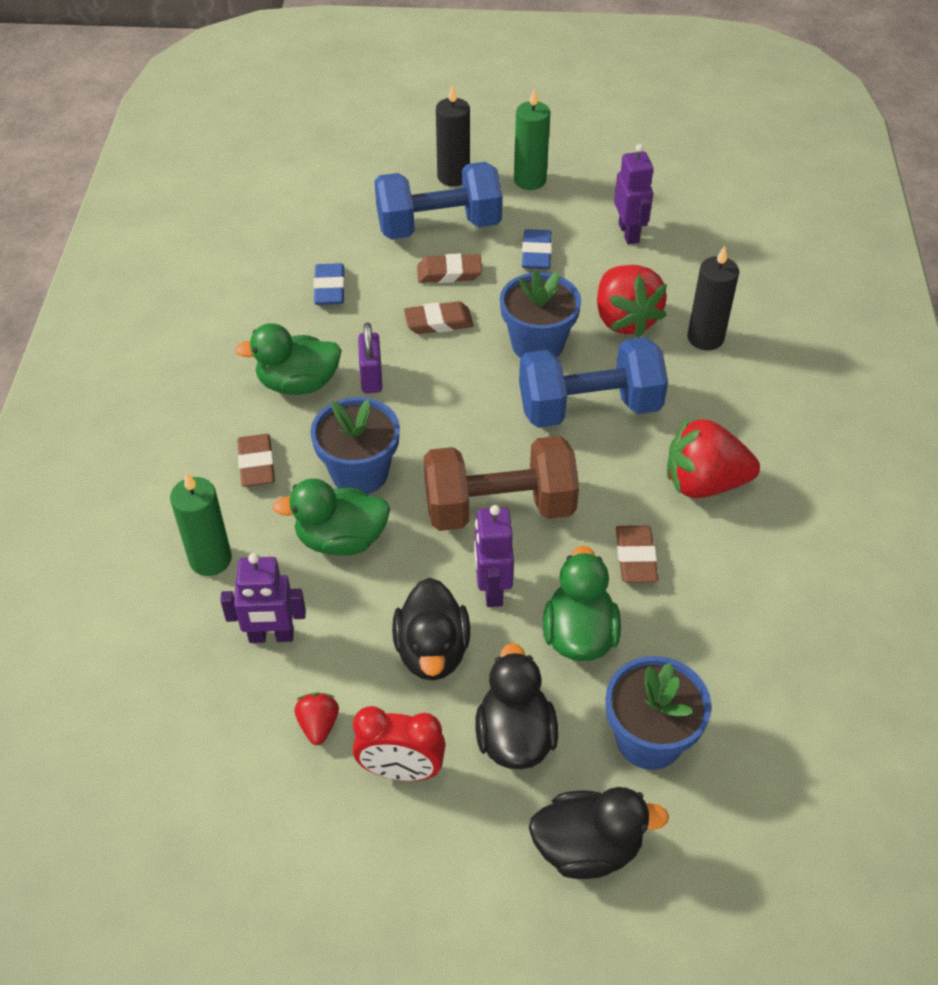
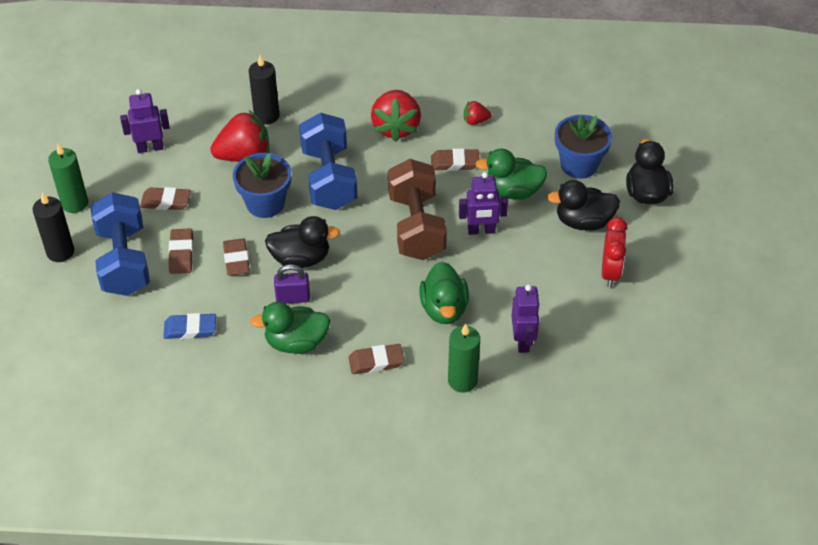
camera: 90 degrees left, 0 degrees up
green duck [235,323,342,395] -> green duck turned 90 degrees clockwise [250,302,330,354]
red strawberry [295,693,339,745] -> red strawberry moved to [464,101,492,125]
blue flower pot [310,397,400,494] -> none
black duck [392,578,470,680] -> black duck moved to [265,216,340,268]
blue eraser [522,229,552,269] -> brown eraser [140,187,191,210]

